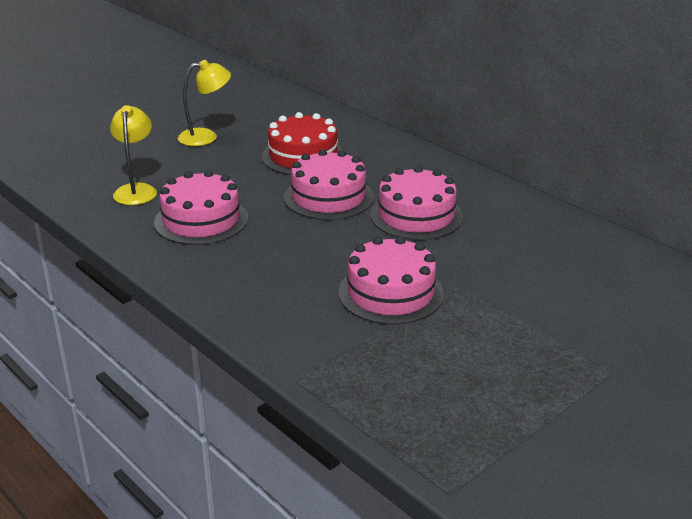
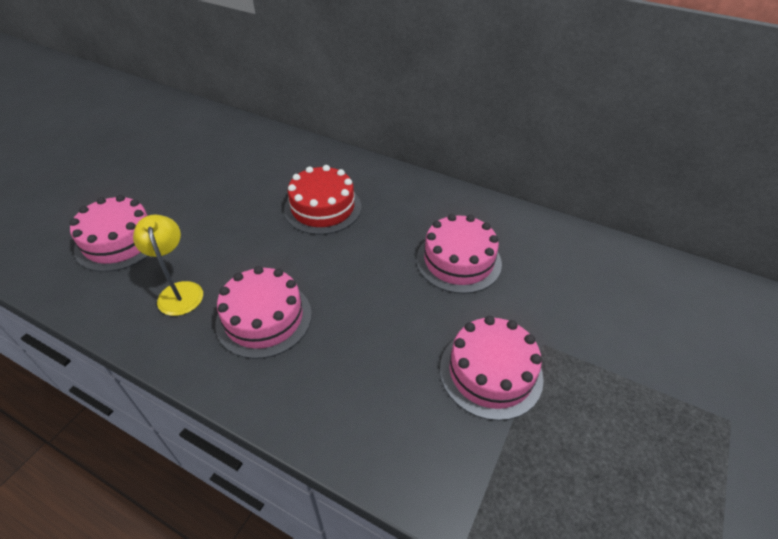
camera: 20 degrees left, 15 degrees up
yellow lamp [178,60,231,146] -> none
pink cake [284,149,374,220] -> pink cake moved to [70,195,149,272]

